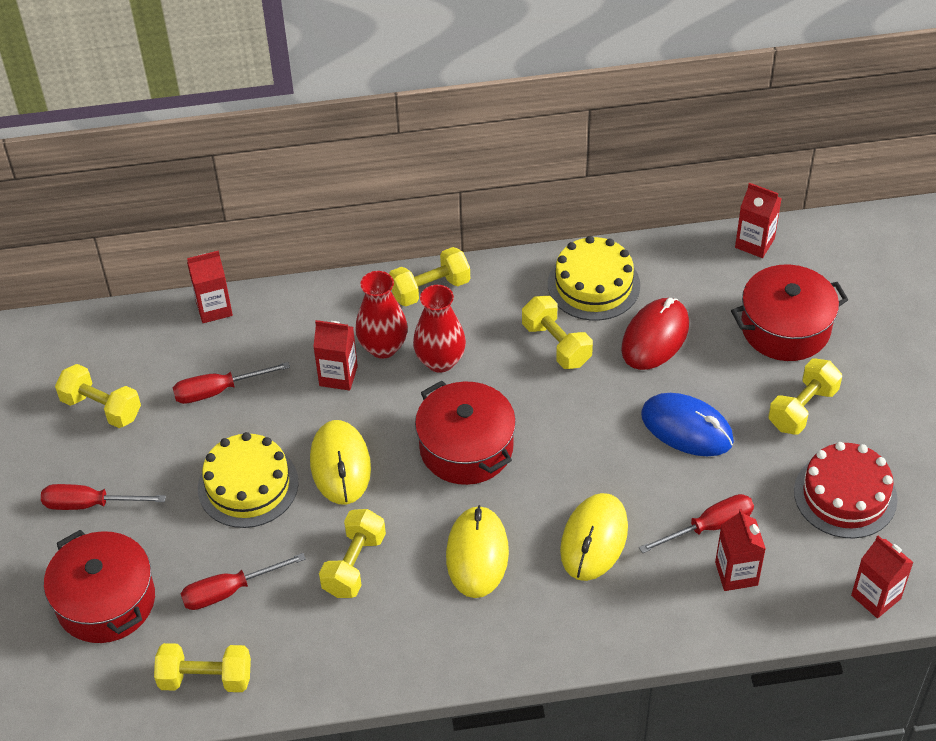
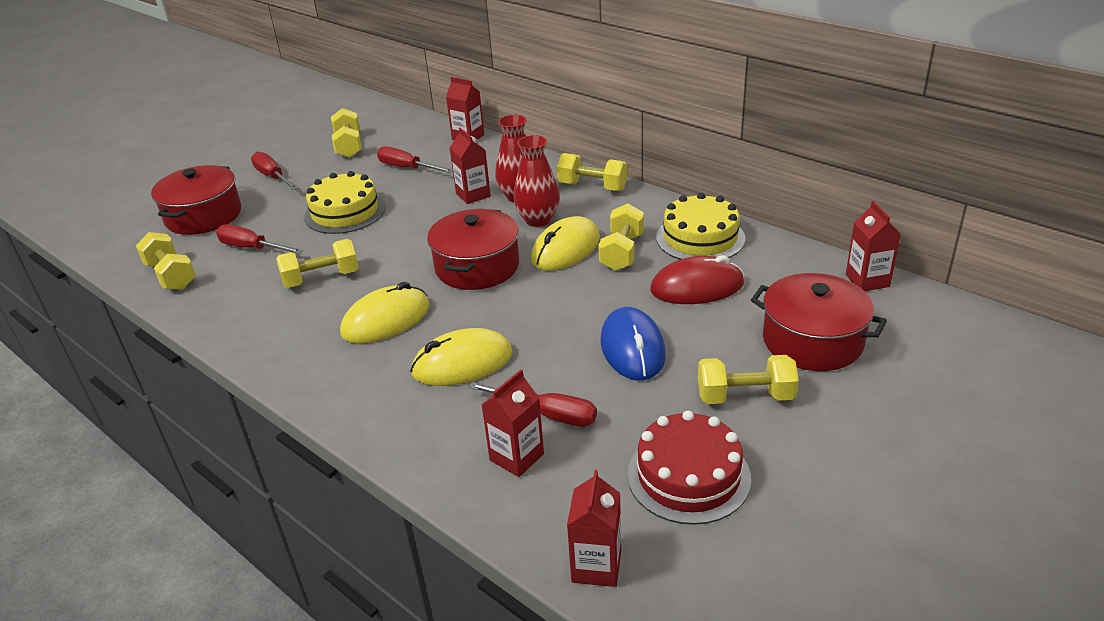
camera: 50 degrees right, 15 degrees down
yellow mouse [310,420,371,504] -> yellow mouse moved to [531,216,600,271]

